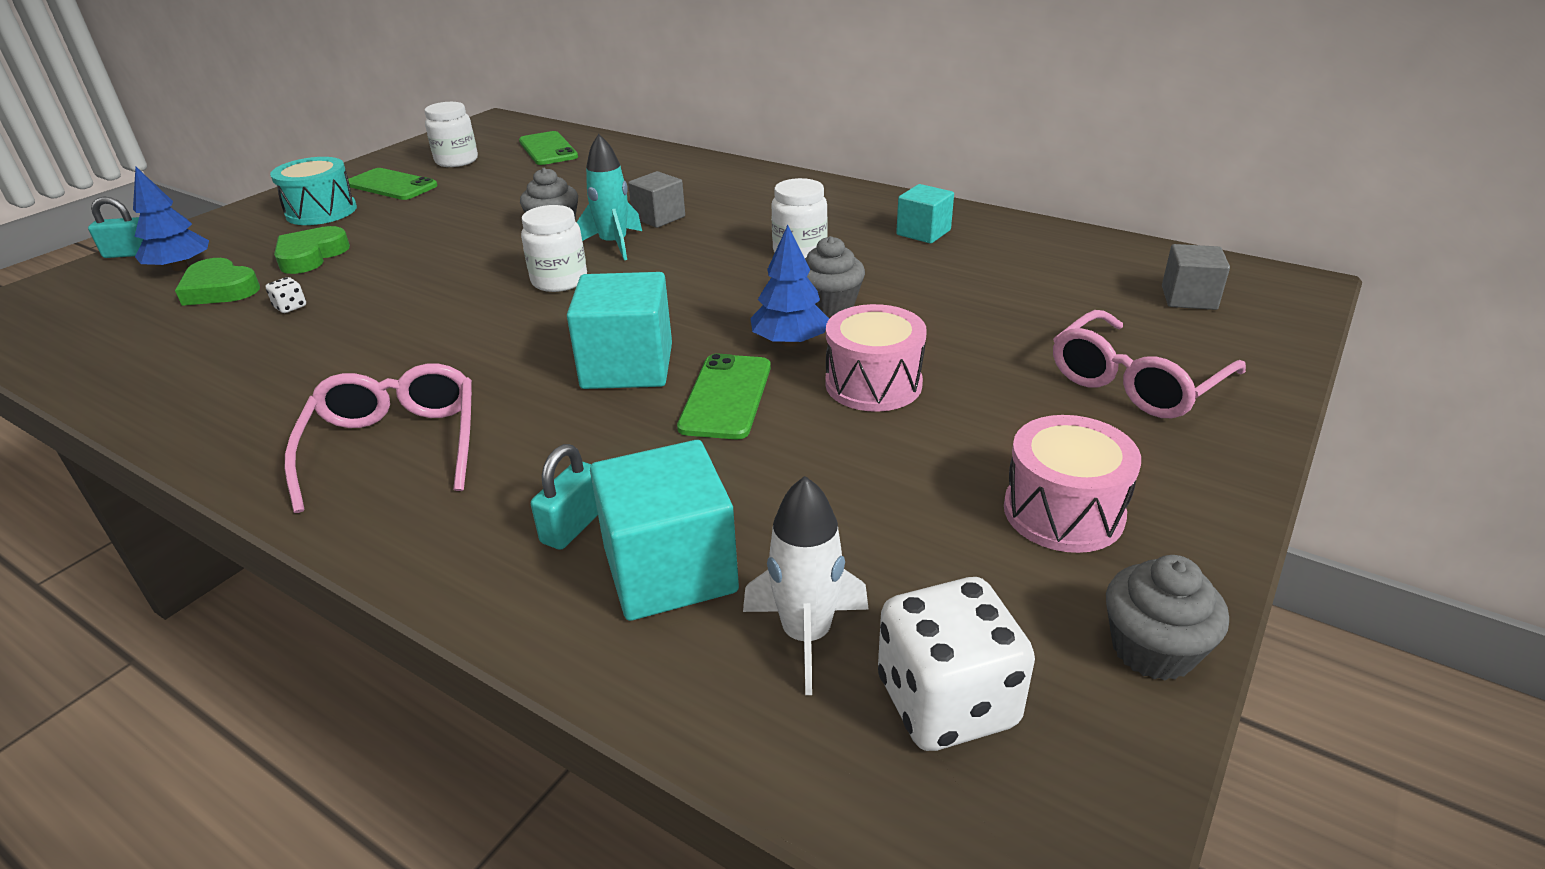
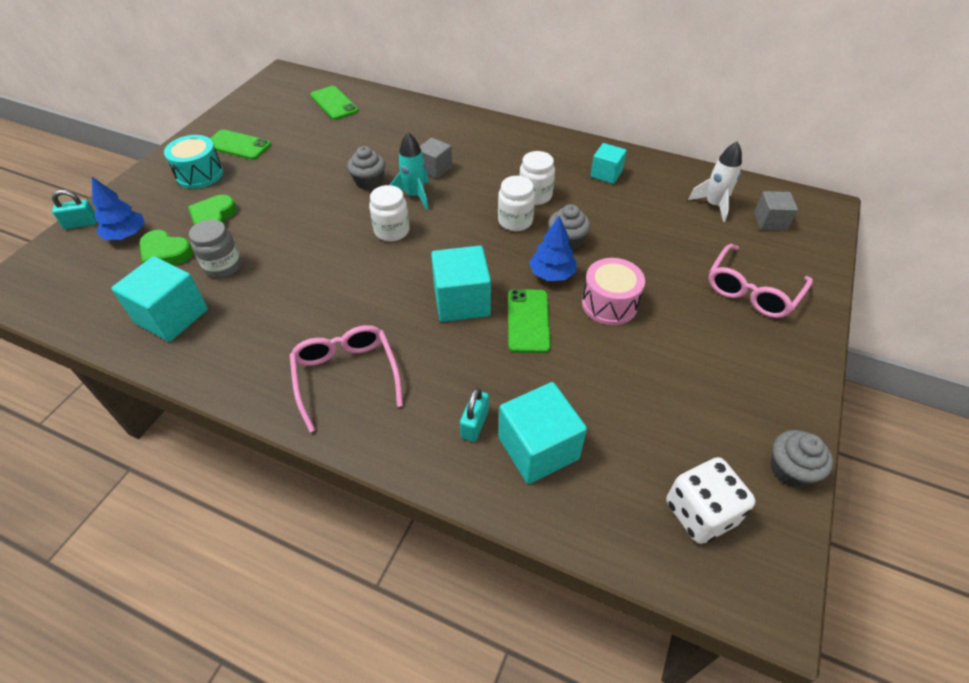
camera: 10 degrees left, 15 degrees up
white dice [266,277,306,313] -> grey jar [189,219,242,278]
white jar [425,102,478,167] -> white jar moved to [498,176,535,231]
white rocket [743,476,869,695] -> white rocket moved to [688,142,742,222]
pink drum [1004,415,1141,553] -> none
none -> turquoise cube [111,256,208,342]

